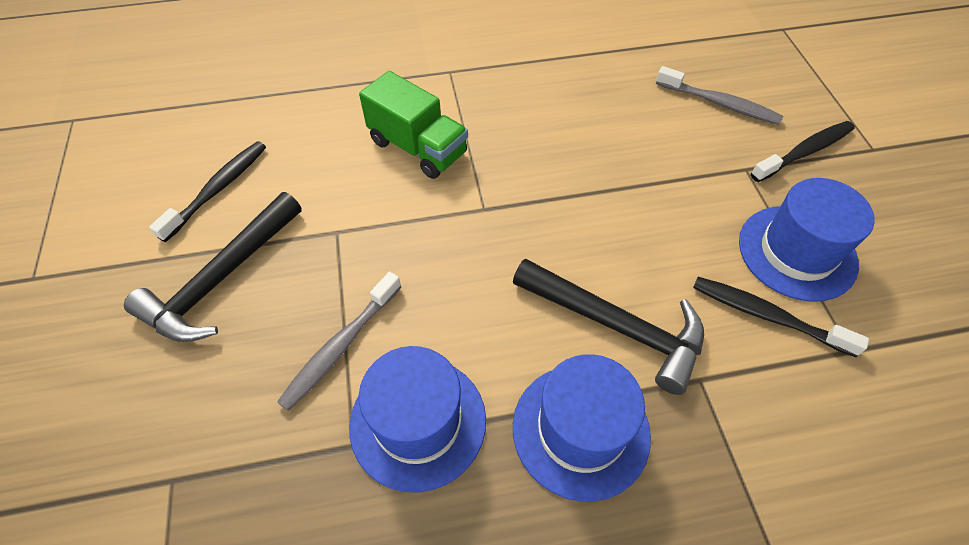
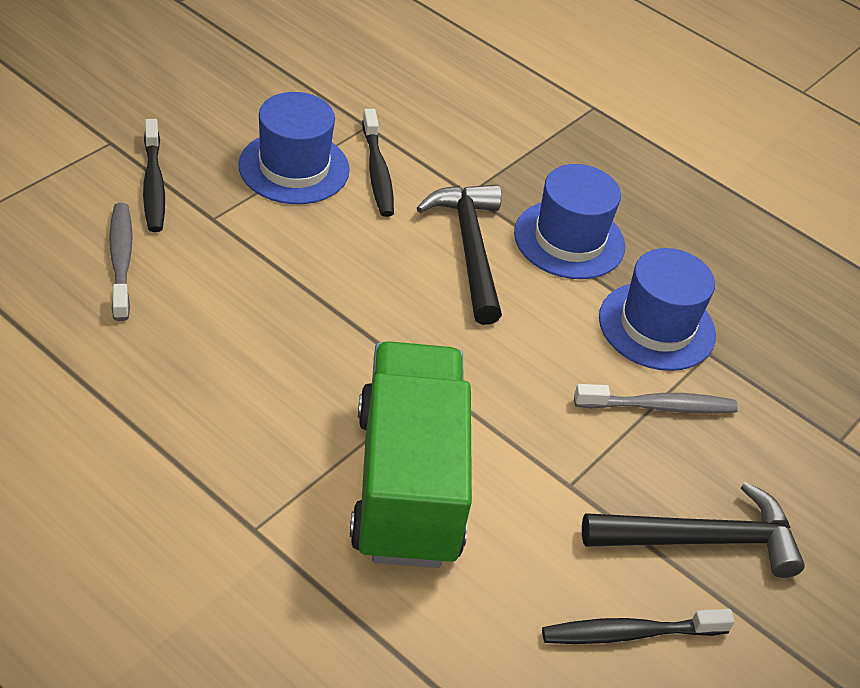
camera: 135 degrees left, 10 degrees down
green truck [359,71,468,179] -> green truck [350,341,472,568], size x1.64
black toothbrush [751,121,855,182] -> black toothbrush turned 120 degrees counterclockwise [143,119,165,232]

